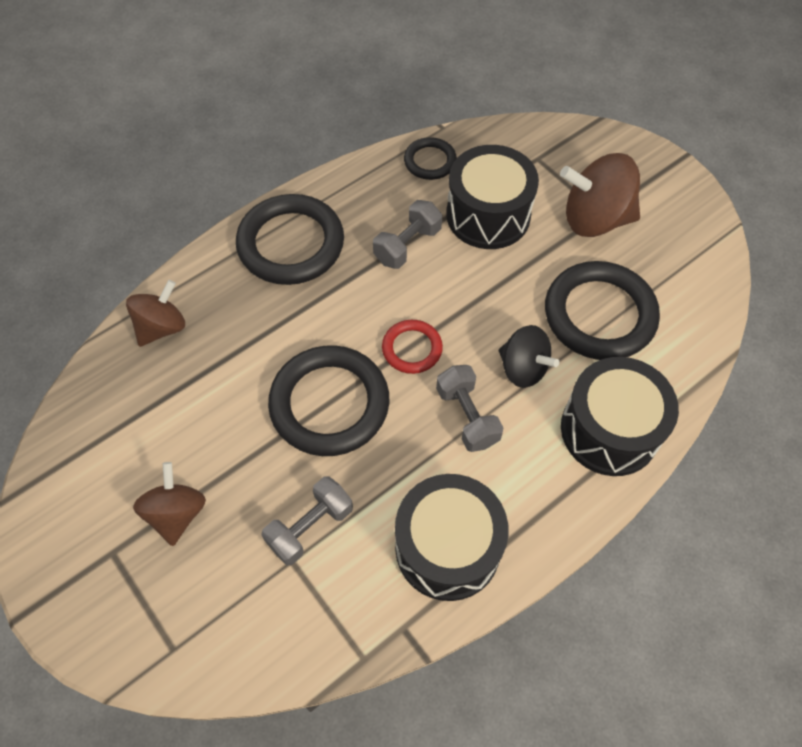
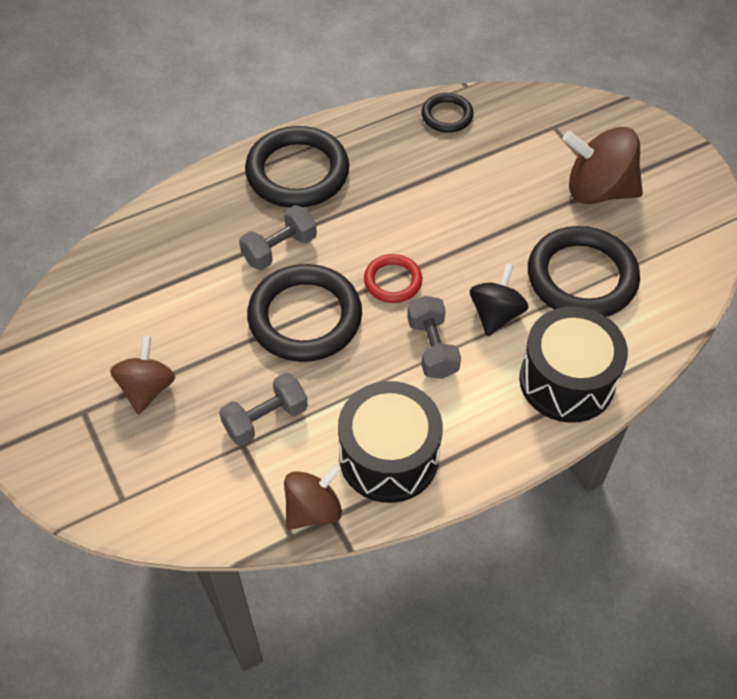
camera: 10 degrees right, 5 degrees down
brown spinning top [126,280,185,347] -> brown spinning top moved to [284,463,342,530]
grey dumbbell [373,200,442,269] -> grey dumbbell moved to [239,205,317,270]
black drum [446,145,539,249] -> none
black spinning top [499,325,559,388] -> black spinning top turned 120 degrees counterclockwise [470,263,529,336]

